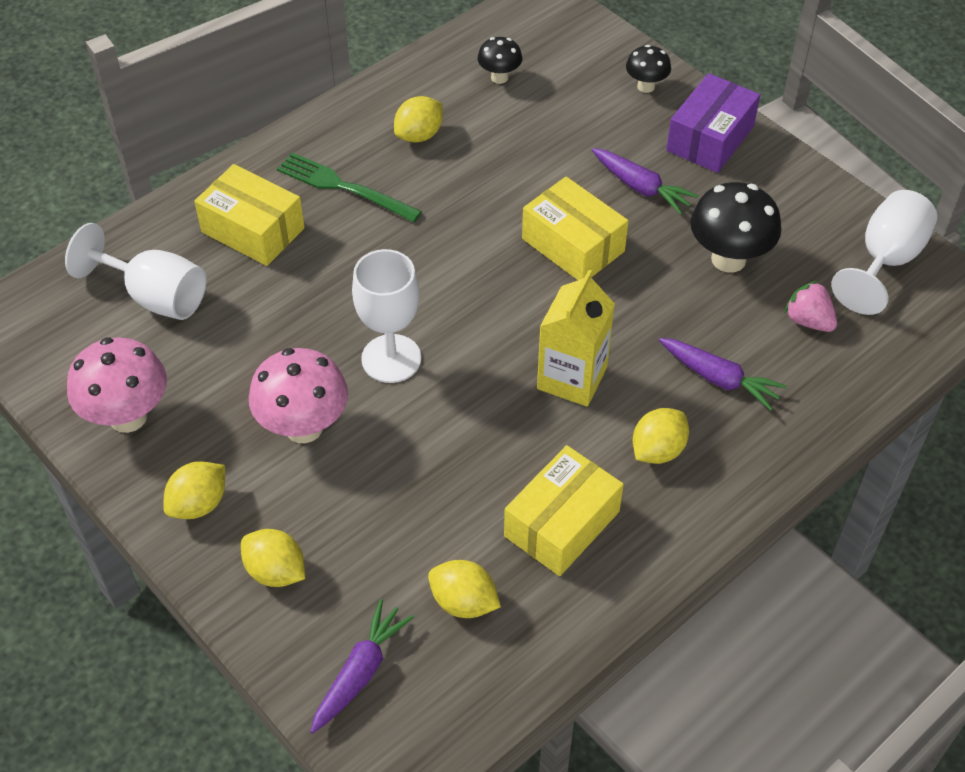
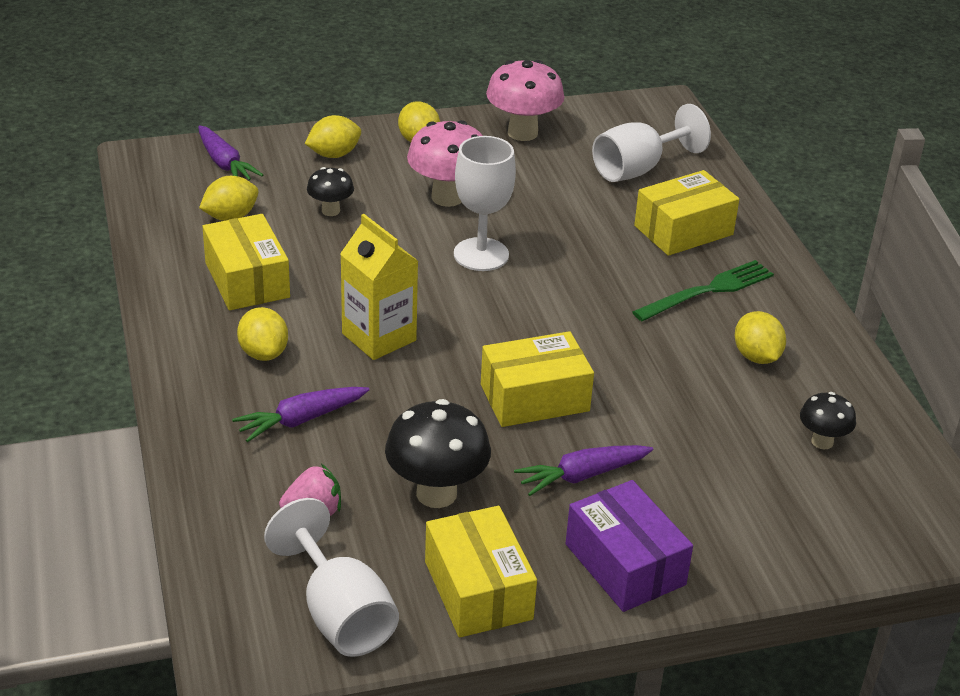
camera: 115 degrees right, 15 degrees down
black mushroom [626,45,671,93] -> black mushroom moved to [307,167,354,216]
none -> yellow box [425,506,537,638]

